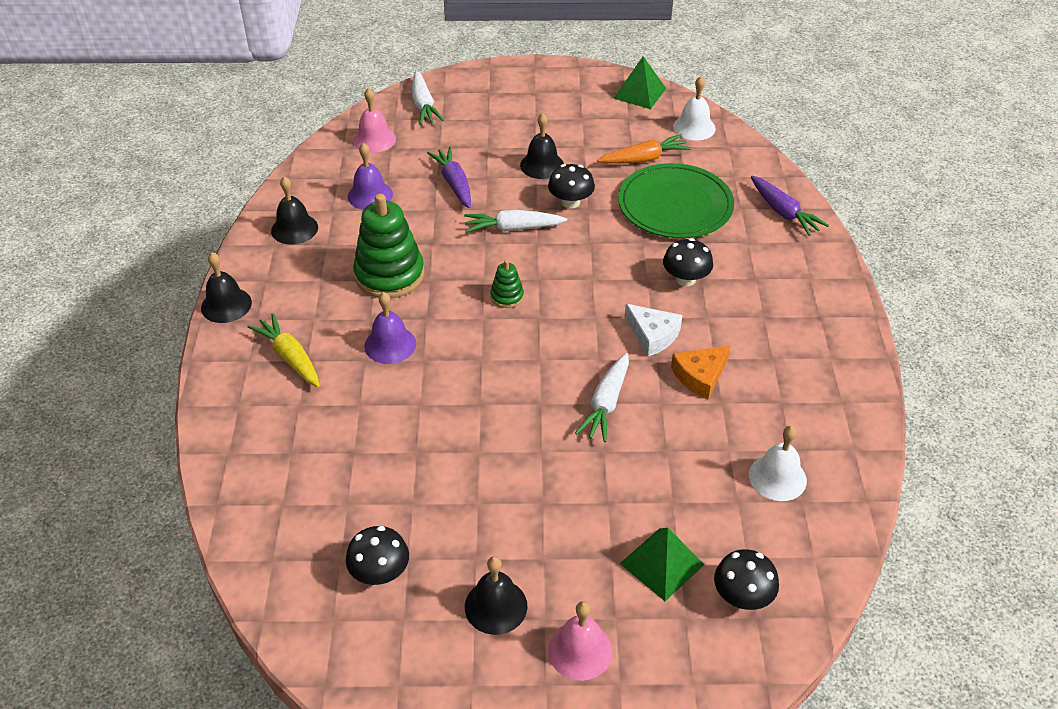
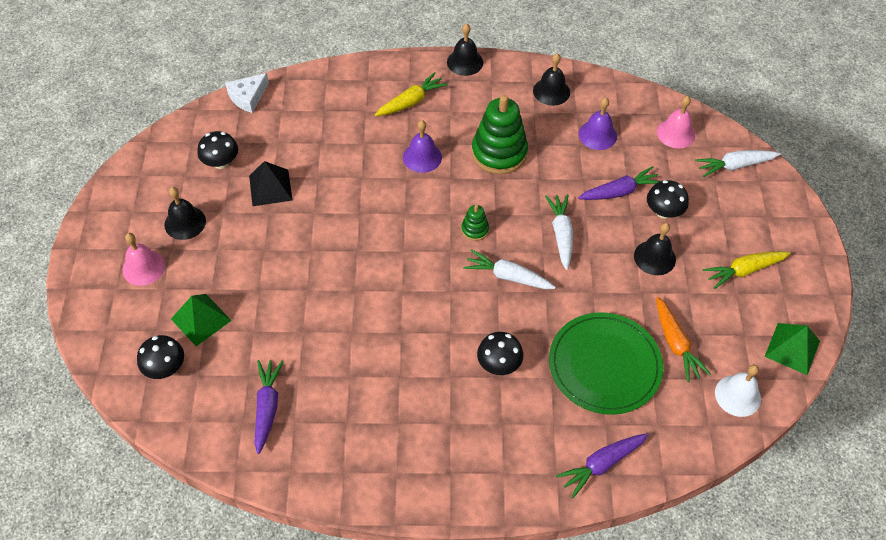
camera: 90 degrees right, 10 degrees up
black mushroom [548,164,595,208] -> black mushroom moved to [647,180,689,219]
white carrot [575,353,629,442] -> white carrot moved to [463,249,556,289]
white cheese [625,304,683,357] -> white cheese moved to [225,73,269,113]
orange cheese [671,345,731,399] -> none
white bell [749,426,807,501] -> purple carrot [254,360,284,454]
none -> black pyramid [249,161,293,206]
none -> yellow carrot [703,251,791,289]

